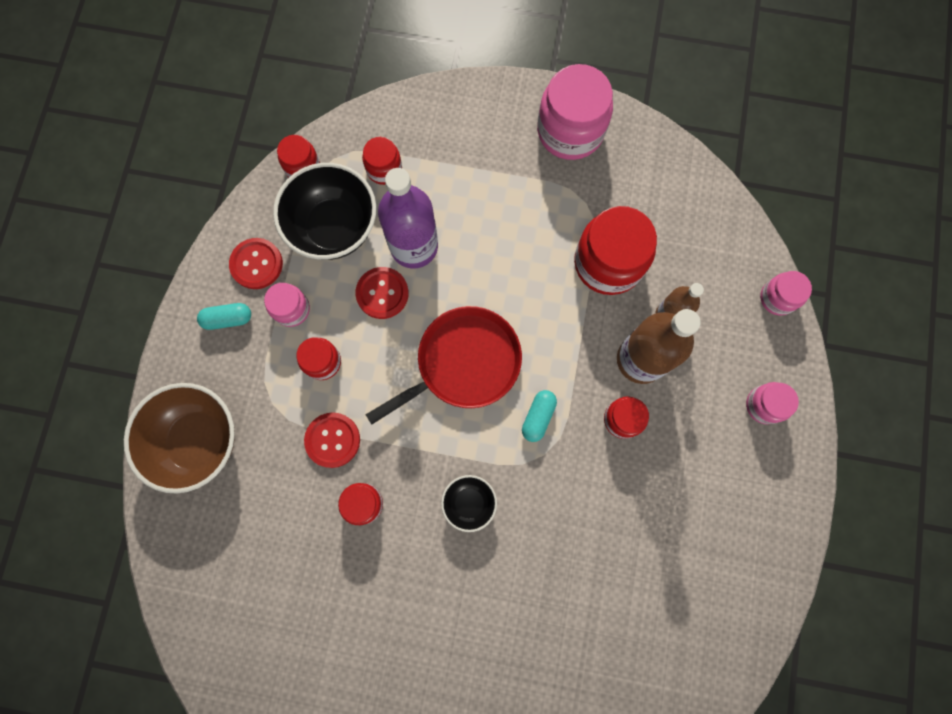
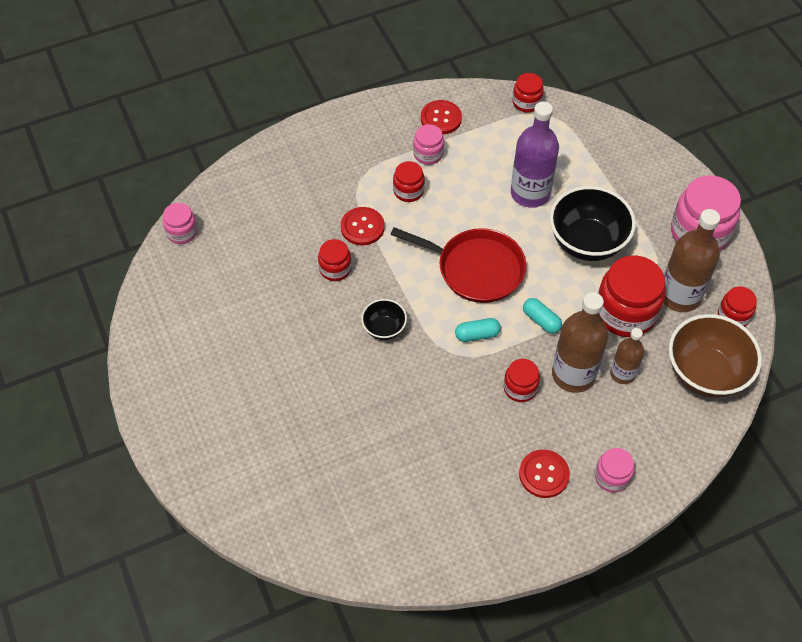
camera: 55 degrees right, 20 degrees down
brown bowl [124,383,235,494] -> brown bowl moved to [669,314,762,398]
turquoise capsule [197,303,251,330] -> turquoise capsule moved to [523,298,562,334]
black bowl [273,163,376,260] -> black bowl moved to [550,186,636,261]
red button [355,267,409,319] -> red button moved to [519,450,570,498]
red jar [362,137,402,185] -> red jar moved to [718,286,757,327]
pink jar [760,271,812,315] -> pink jar moved to [163,203,198,244]
none -> brown bottle [664,209,720,312]

